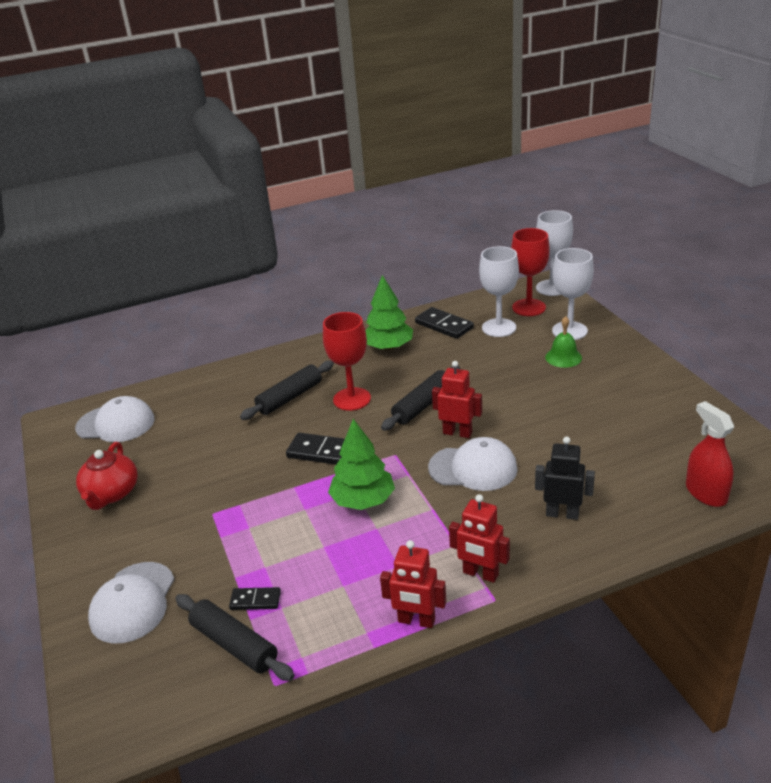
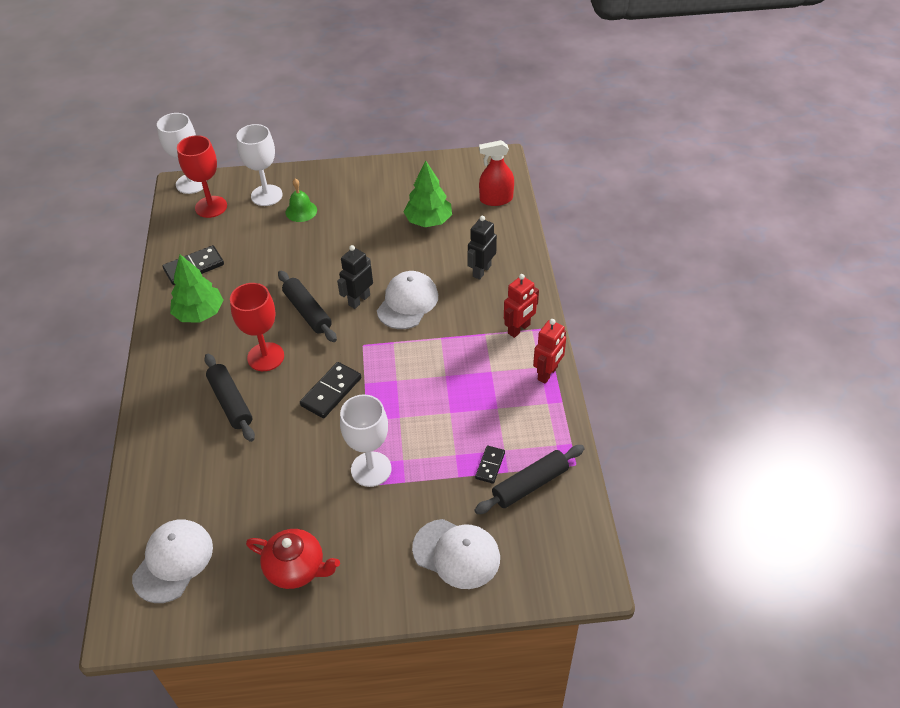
camera: 75 degrees left, 15 degrees up
green tree [328,419,395,510] -> green tree moved to [404,160,452,227]
red robot [432,361,482,438] -> black robot [337,245,373,309]
white goblet [479,246,519,337] -> white goblet moved to [340,394,392,487]

